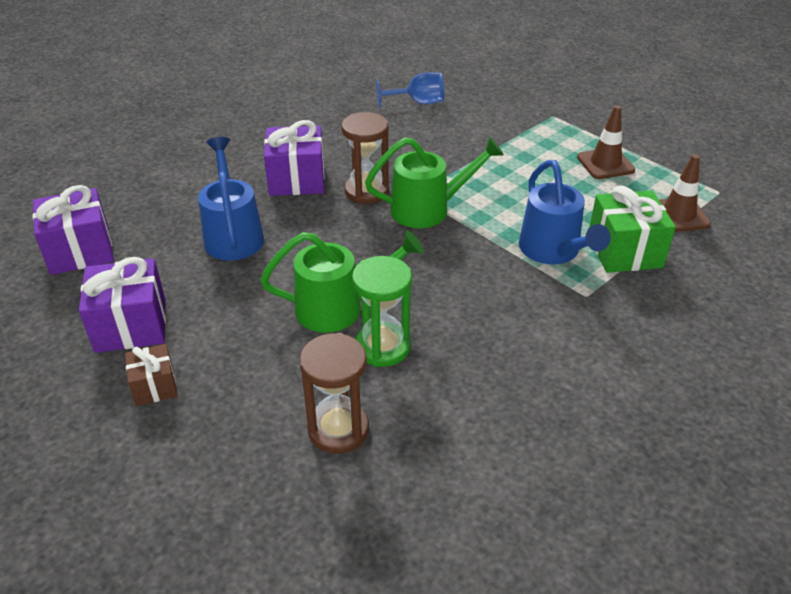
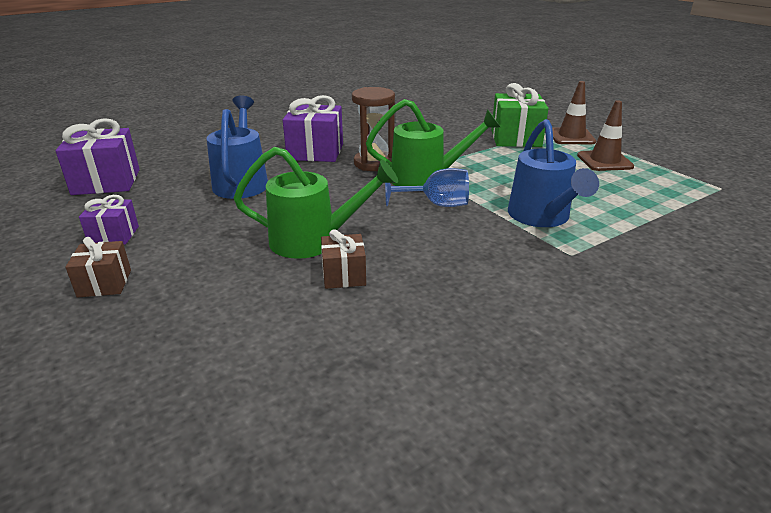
camera: 10 degrees right, 10 degrees down
purple gift [79,257,166,353] -> purple gift [79,195,139,245], size x0.57
brown hourglass [299,333,369,454] -> none
green hourglass [352,256,412,367] -> brown gift [321,229,366,289]
blue goblet [376,72,444,108] -> blue goblet moved to [385,168,469,207]
green gift [589,185,676,273] -> green gift moved to [491,83,548,147]
brown traffic cone [659,154,711,232] -> brown traffic cone moved to [552,81,596,144]

